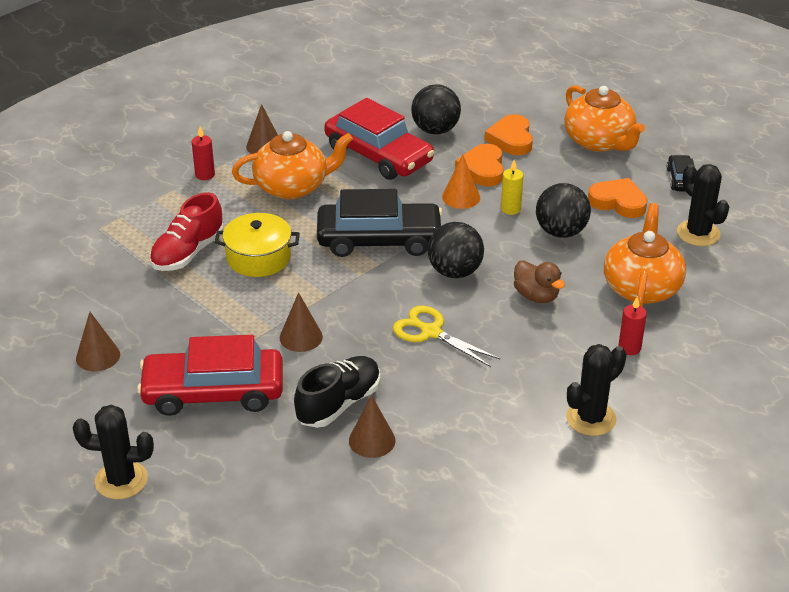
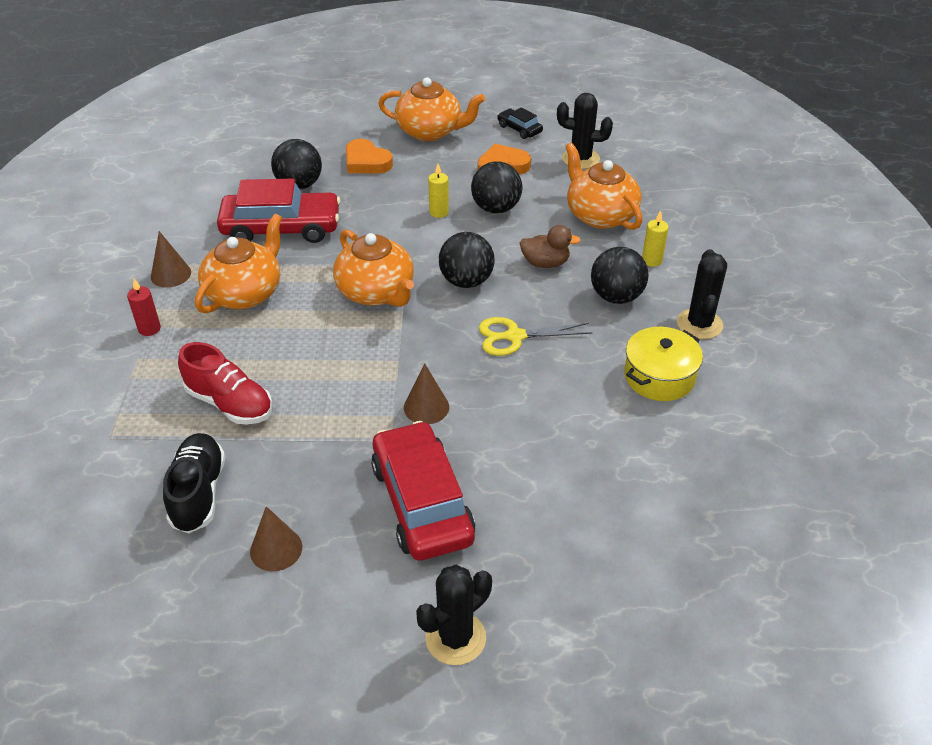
camera: 45 degrees left, 5 degrees up
red car [137,335,283,416] -> red car turned 120 degrees clockwise [371,421,475,561]
red shoe [149,192,224,271] -> red shoe turned 45 degrees counterclockwise [178,342,272,425]
yellow pot [215,213,300,277] -> yellow pot moved to [624,327,703,401]
black shoe [294,356,380,428] -> black shoe moved to [163,433,225,533]
black car [317,189,442,257] -> orange teapot [333,229,414,307]
brown cone [349,395,395,458] -> none
orange cone [442,155,480,209] -> none
orange heart [455,143,504,187] -> none
red candle [618,296,647,355] -> yellow candle [642,210,669,267]
none -> black ball [591,247,649,304]

